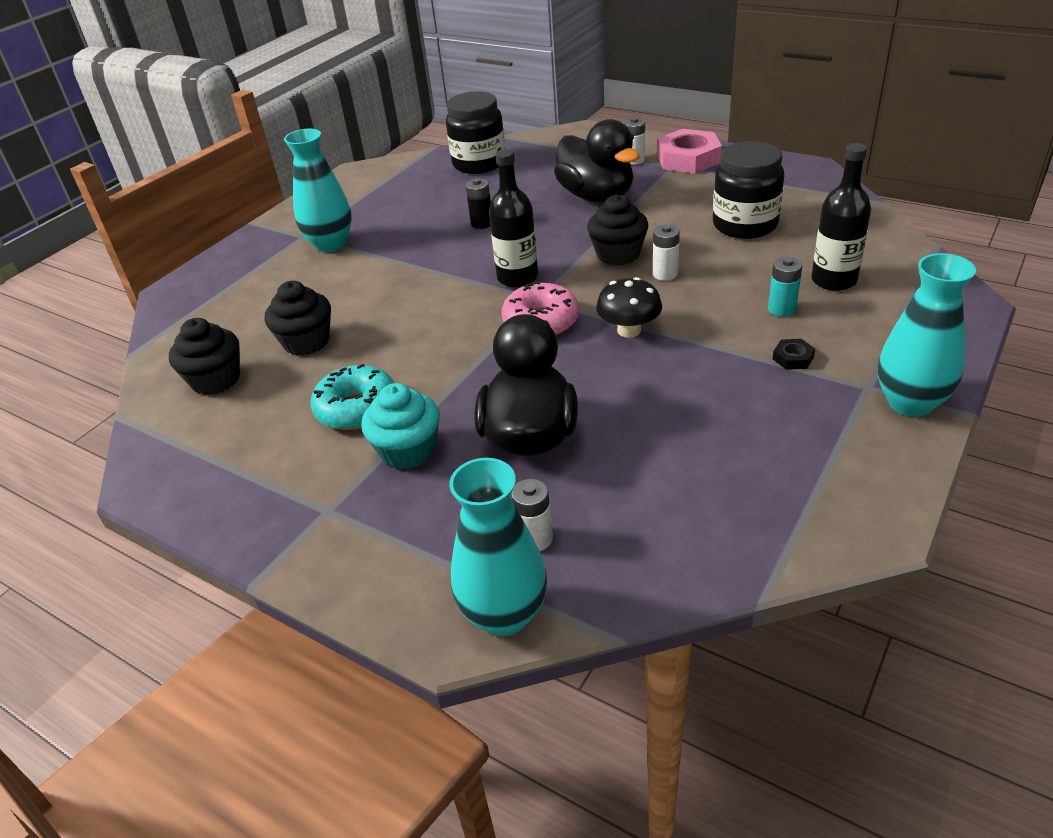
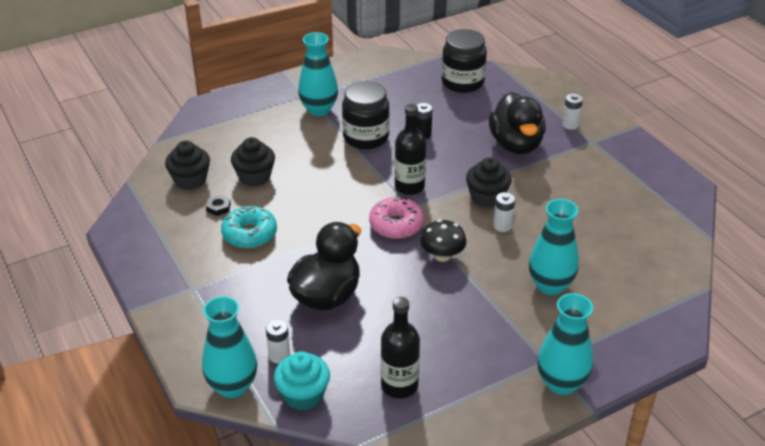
camera: 25 degrees right, 0 degrees up
turquoise cupcake [361,383,440,470] -> turquoise cupcake moved to [274,351,330,411]
pink nut [657,129,722,174] -> none
black jar [713,141,784,239] -> black jar moved to [342,81,390,149]
turquoise battery [768,257,802,317] -> turquoise vase [529,199,579,295]
black nut [773,339,815,370] -> black nut moved to [206,195,231,216]
black bottle [811,143,871,291] -> black bottle moved to [381,297,420,398]

